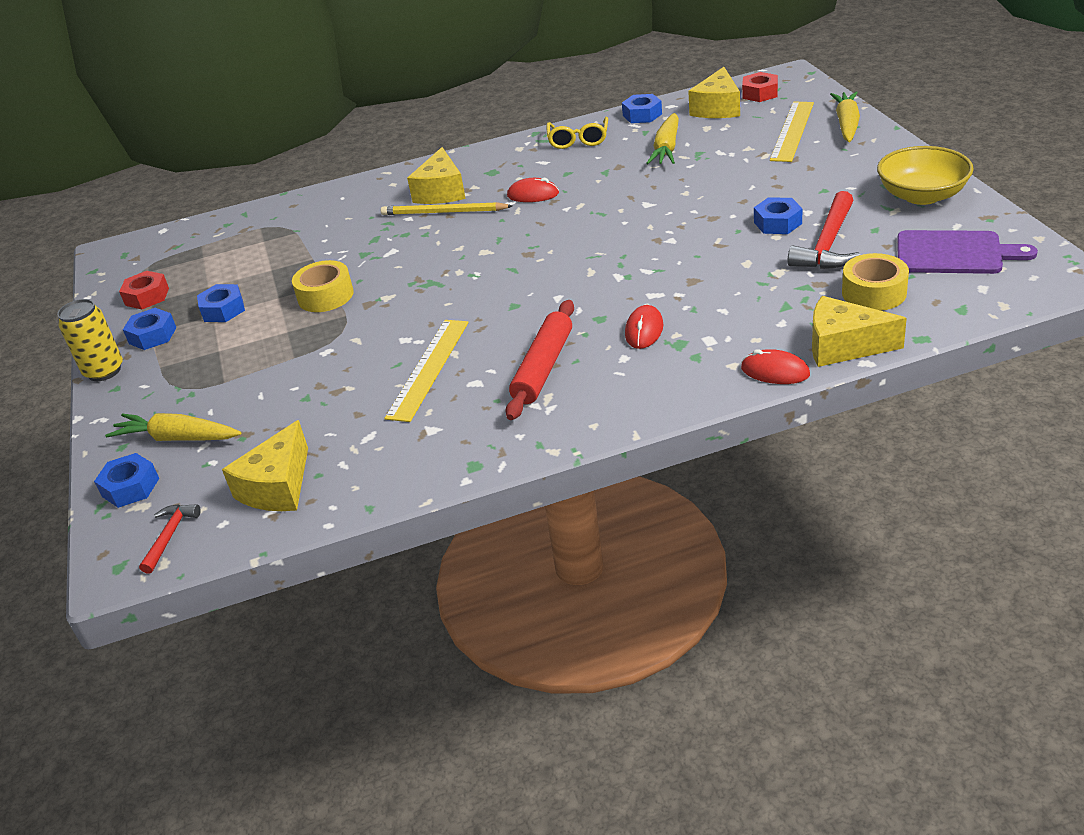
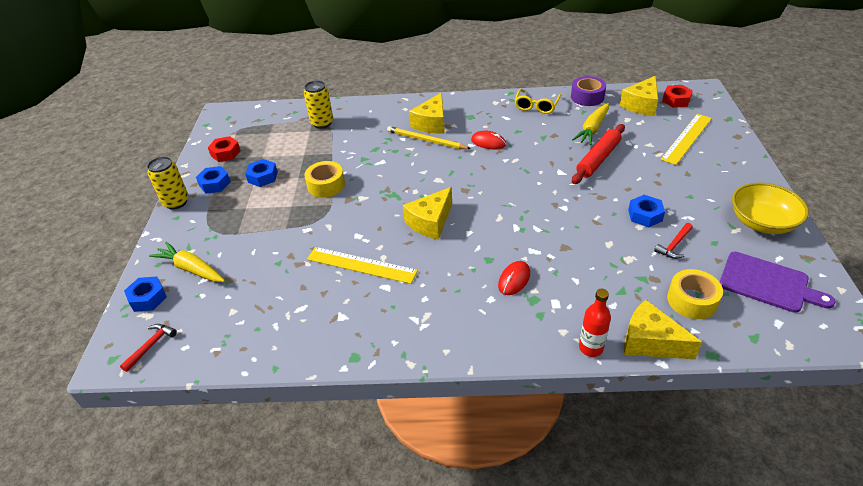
camera: 15 degrees right, 5 degrees up
yellow cheese [222,420,308,511] -> yellow cheese moved to [403,187,452,240]
yellow ruler [384,320,469,422] -> yellow ruler turned 75 degrees clockwise [307,247,418,284]
red rolling pin [505,300,574,420] -> red rolling pin moved to [572,124,625,184]
blue nut [622,94,662,123] -> purple tape [571,76,606,106]
red mouse [741,349,810,384] -> red bottle [579,289,611,357]
red hammer [788,191,860,269] -> red hammer [654,223,693,259], size x0.55
yellow carrot [830,92,860,142] -> none
none -> yellow can [304,80,333,129]

